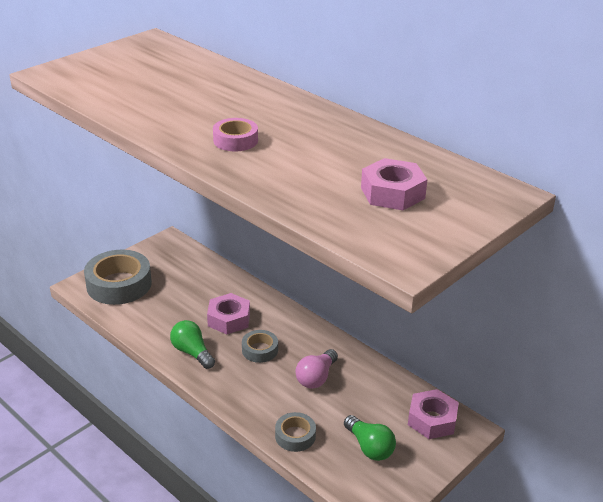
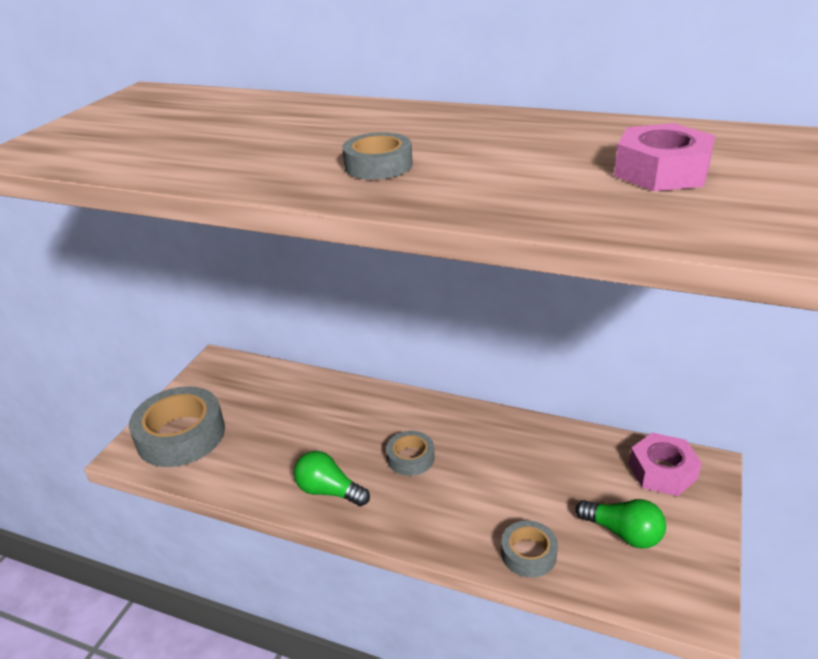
camera: 20 degrees left, 0 degrees up
pink nut [207,293,250,334] -> none
pink tape [213,118,258,151] -> grey tape [342,132,413,180]
pink light bulb [295,349,338,389] -> none

